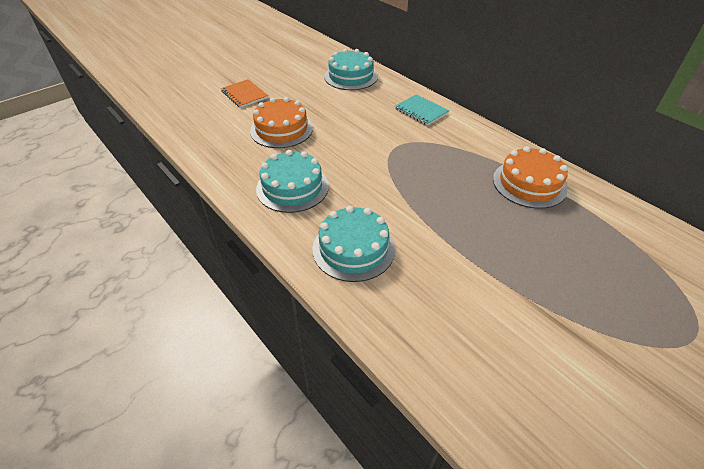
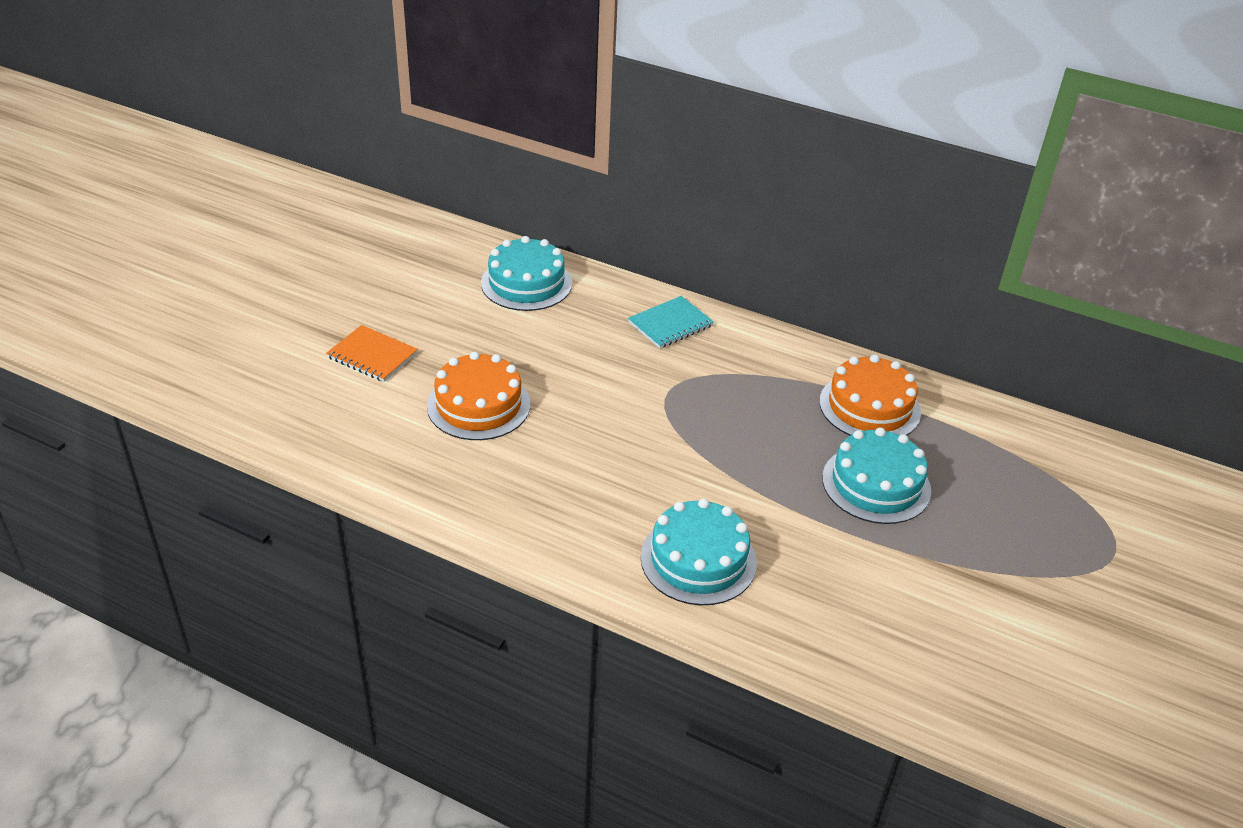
camera: 25 degrees left, 5 degrees down
turquoise cake [256,150,329,213] -> turquoise cake moved to [822,427,931,524]
turquoise notebook [395,94,449,126] -> turquoise notebook turned 60 degrees counterclockwise [628,296,714,349]

